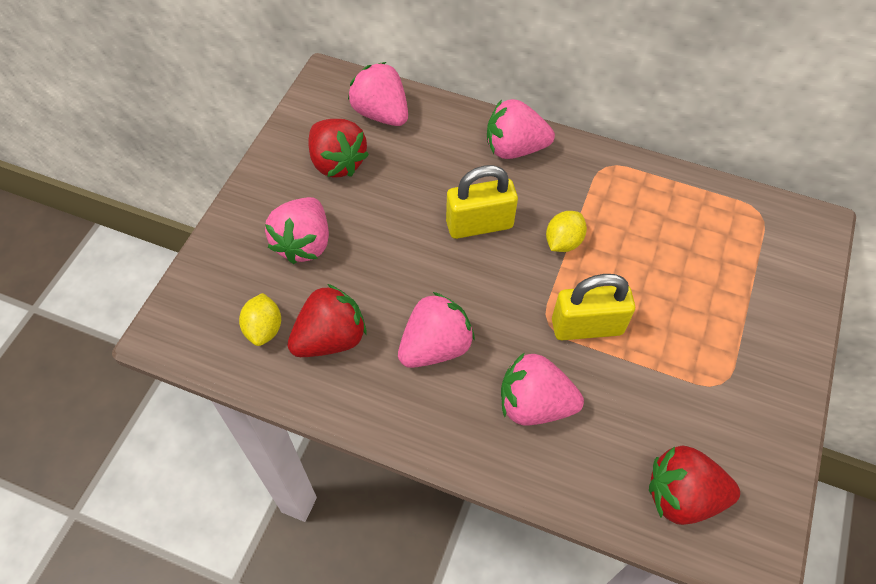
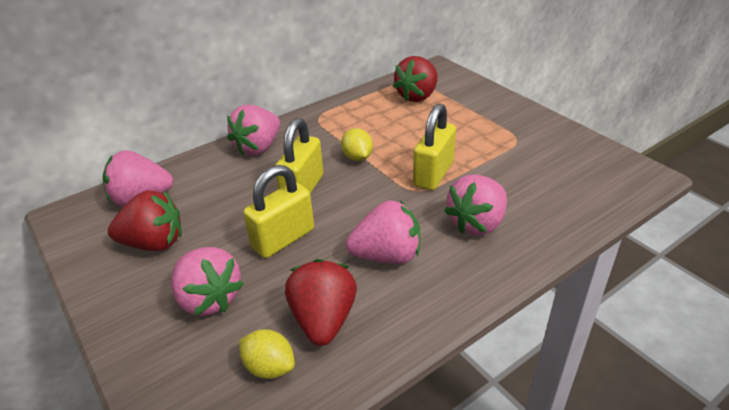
camera: 55 degrees left, 20 degrees down
pink strawberry [398,292,475,368] -> pink strawberry turned 90 degrees clockwise [346,201,420,264]
red strawberry [649,445,740,525] -> red strawberry moved to [393,56,438,102]
none -> yellow padlock [243,165,314,258]

